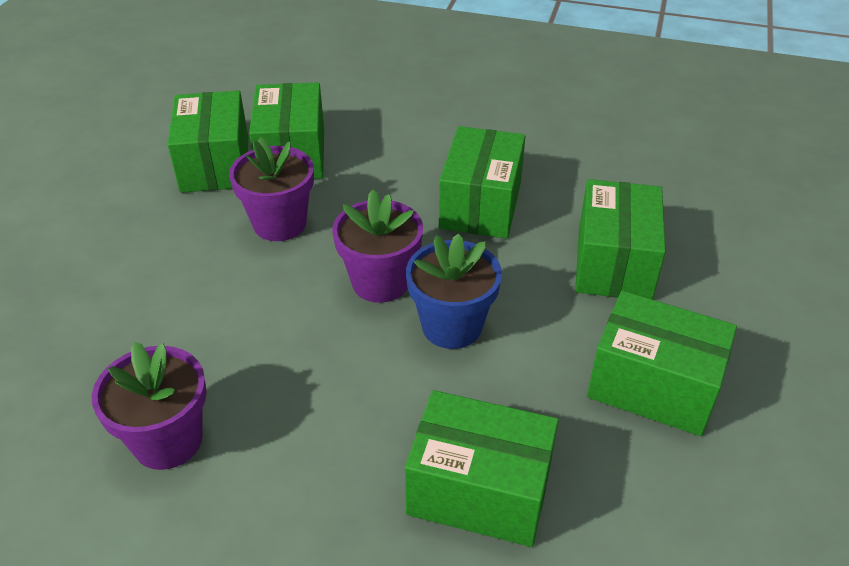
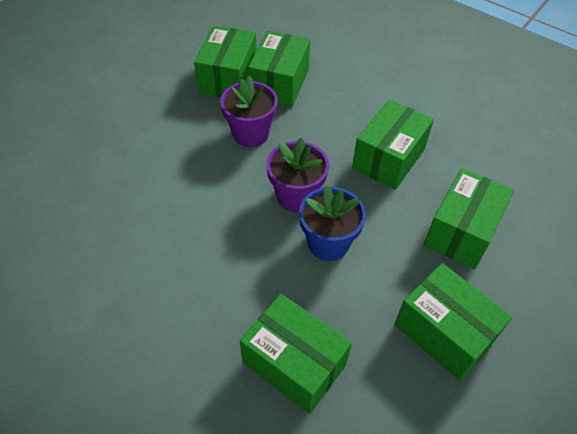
camera: 20 degrees right, 10 degrees up
purple flower pot [92,342,207,470] -> none

